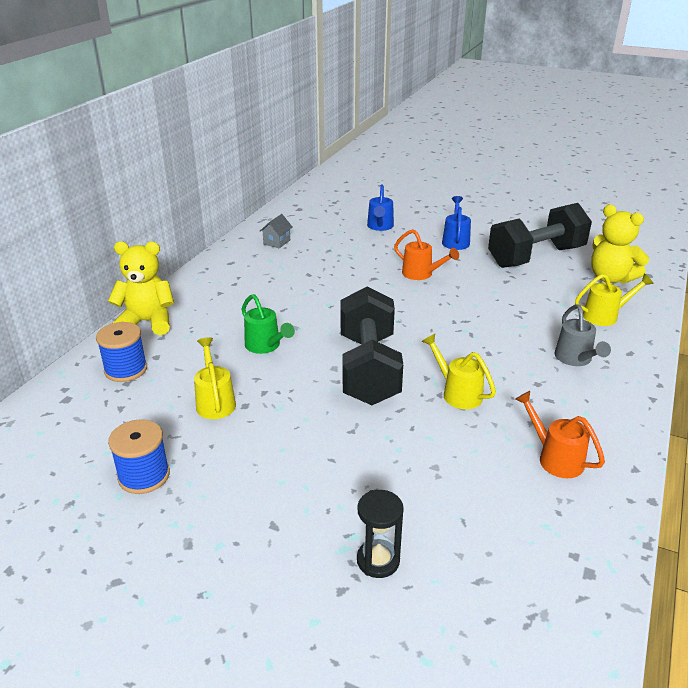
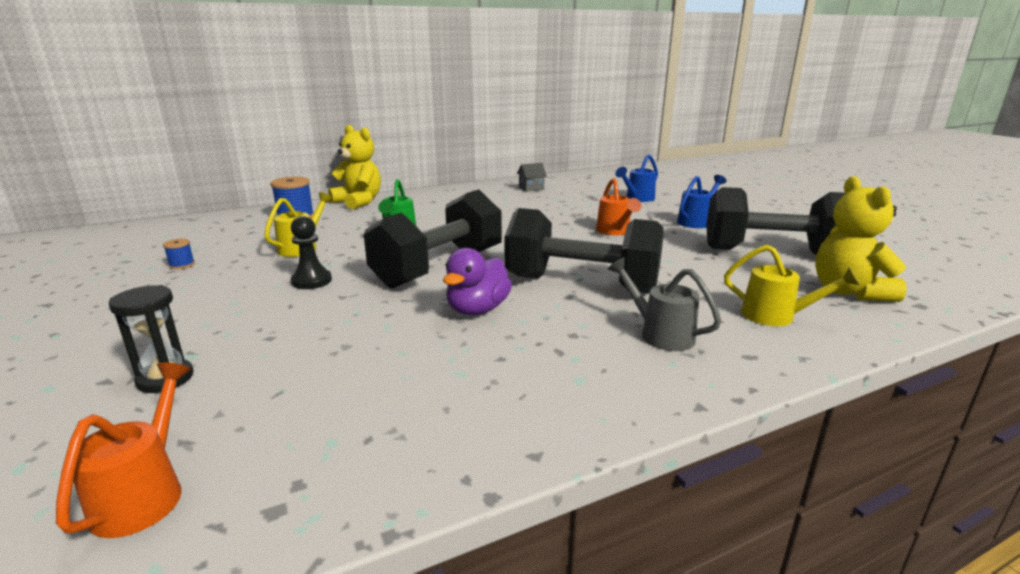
camera: 40 degrees right, 10 degrees down
blue spool [108,419,170,494] -> blue spool [163,239,195,269], size x0.51
yellow watering can [422,334,496,409] -> purple duck [443,248,512,315]
orange watering can [515,391,605,478] -> orange watering can moved to [56,363,191,538]
grey watering can [555,305,611,366] -> grey watering can turned 105 degrees clockwise [608,257,722,351]
none -> black pawn [291,216,332,289]
none -> black dumbbell [505,208,664,293]

